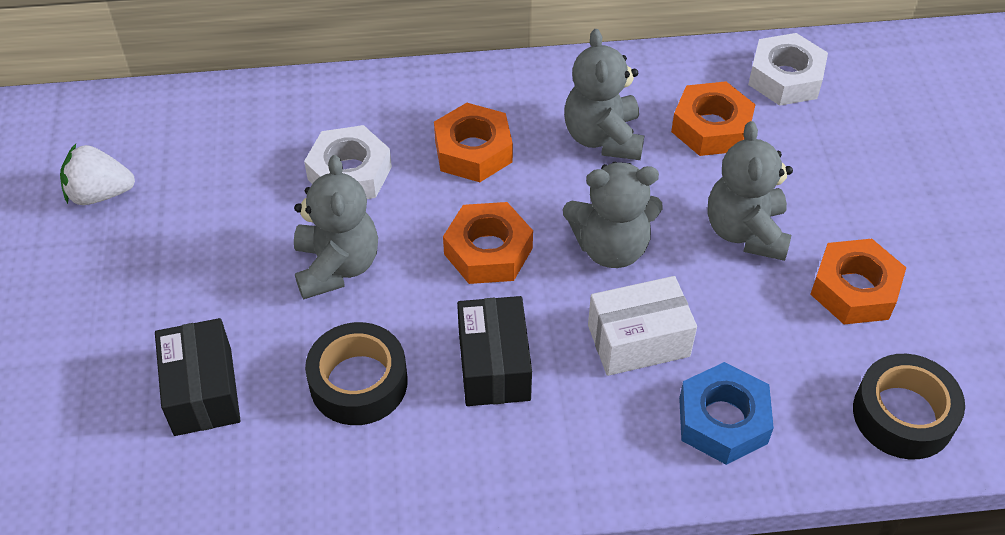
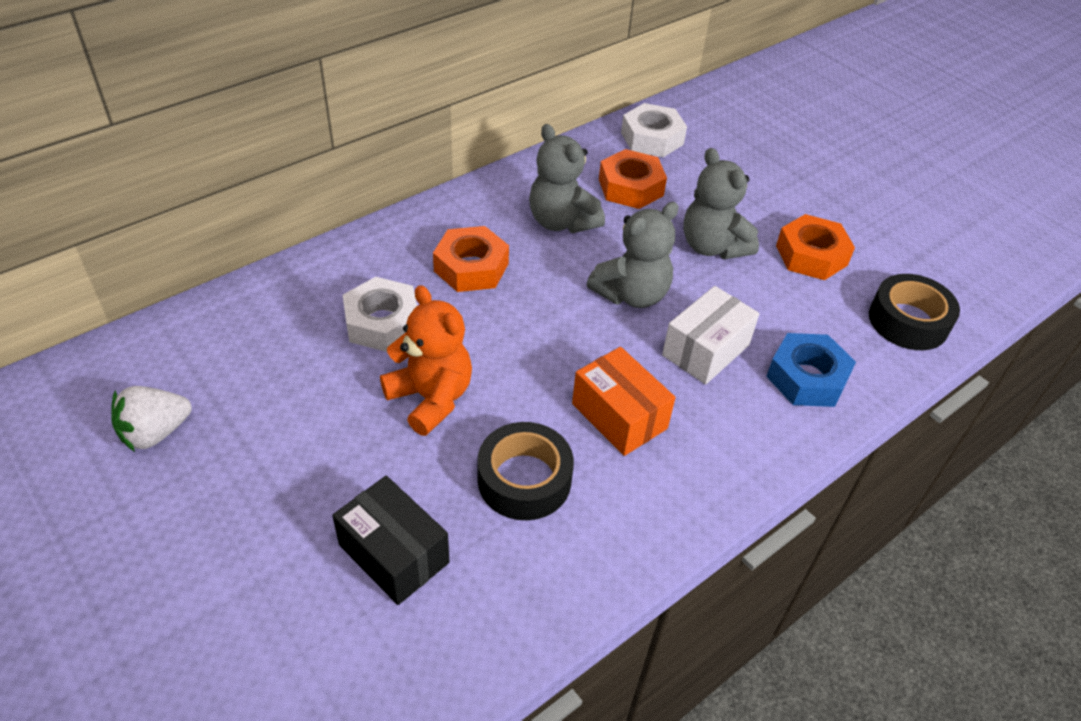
camera: 35 degrees left, 5 degrees down
grey teddy bear [294,155,378,300] -> orange teddy bear [380,285,472,436]
orange nut [443,202,533,284] -> none
black box [457,296,532,406] -> orange box [572,347,676,456]

